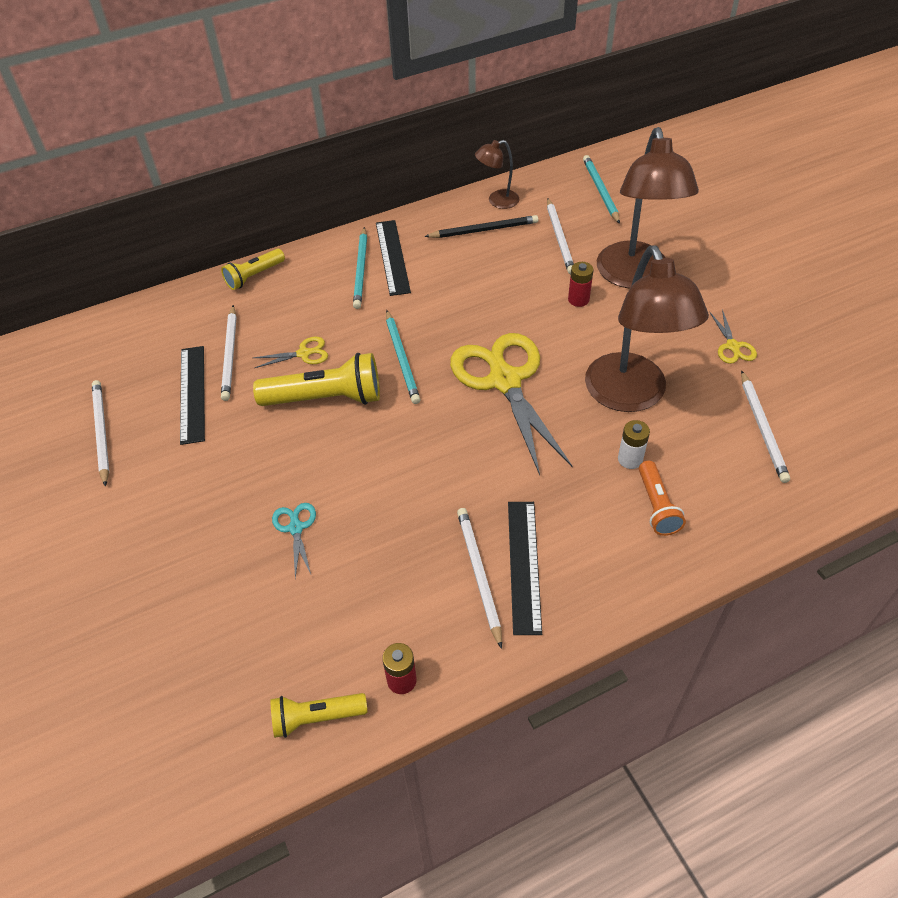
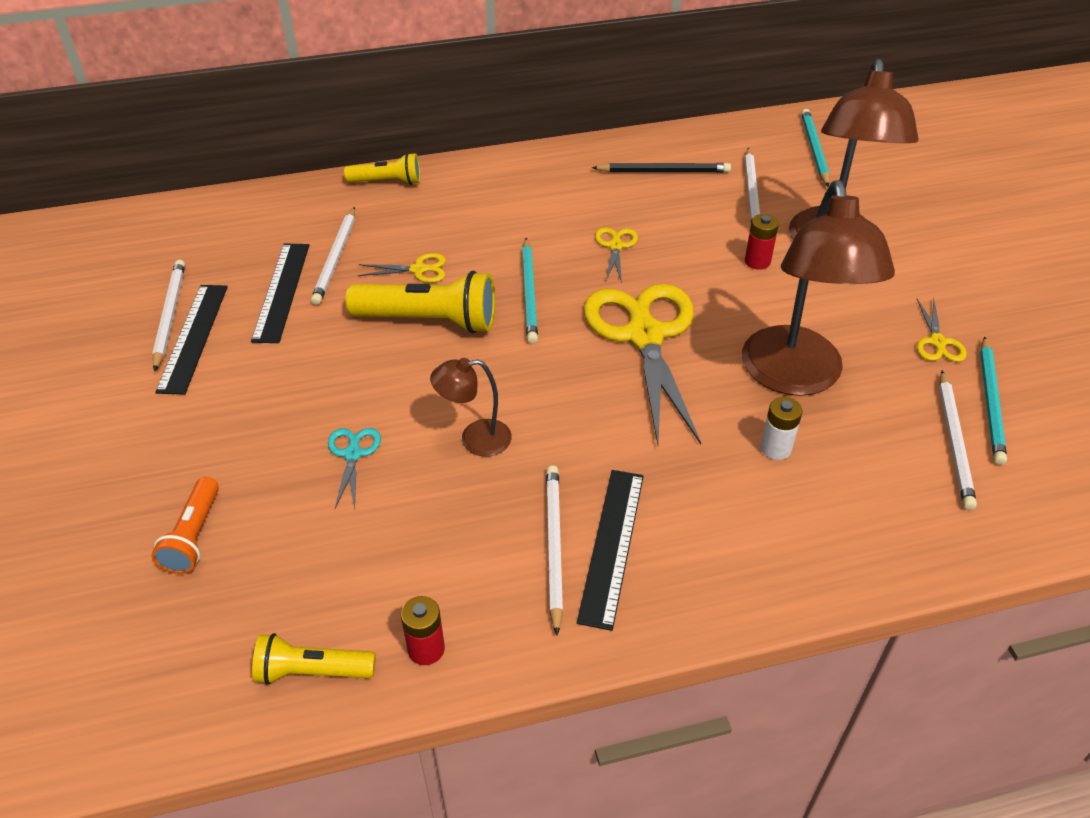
camera: 10 degrees right, 5 degrees down
yellow flashlight [221,249,285,290] -> yellow flashlight turned 150 degrees counterclockwise [344,153,421,185]
turquoise pencil [353,227,367,309] -> turquoise pencil moved to [980,336,1007,465]
black ruler [376,220,411,296] -> black ruler moved to [155,285,228,394]
brown lamp [475,140,519,209] -> brown lamp moved to [430,358,512,457]
orange flashlight [639,461,686,536] -> orange flashlight moved to [151,477,219,574]
none -> yellow scissors [595,227,638,283]

